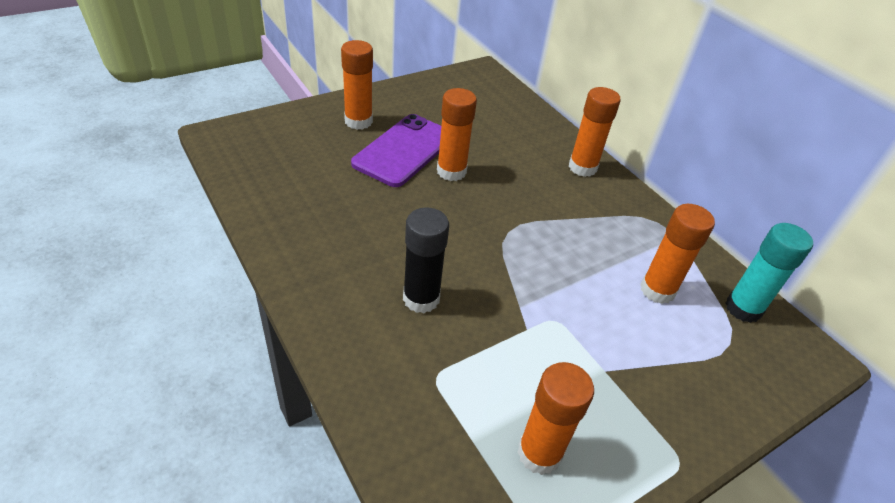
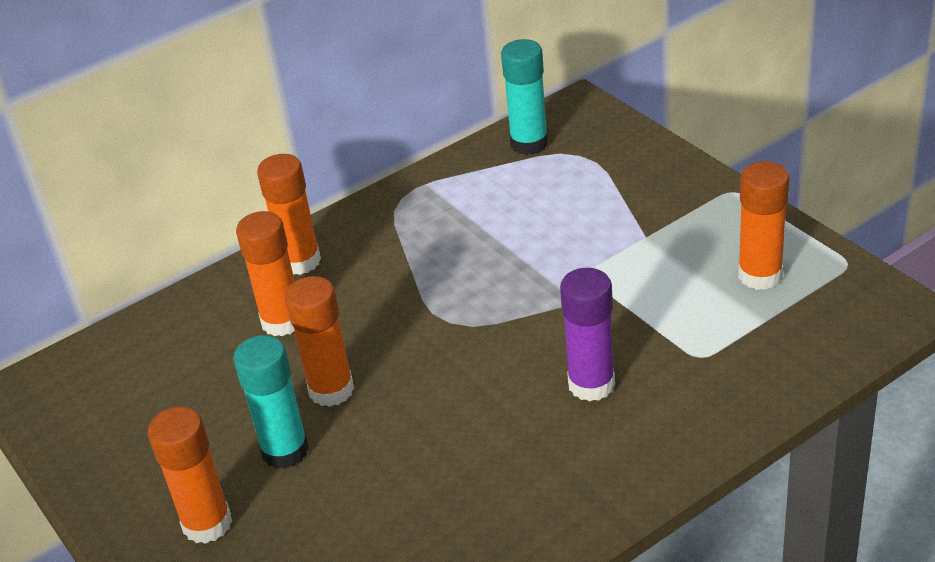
camera: 85 degrees left, 5 degrees down
purple phone [351,114,441,187] -> turquoise glue stick [233,335,309,469]
black glue stick [403,207,449,313] -> purple glue stick [560,268,615,401]
orange glue stick [640,204,715,304] -> orange glue stick moved to [236,211,295,336]

